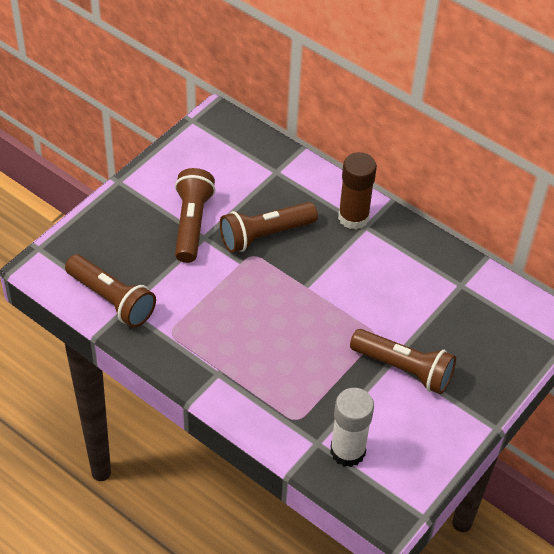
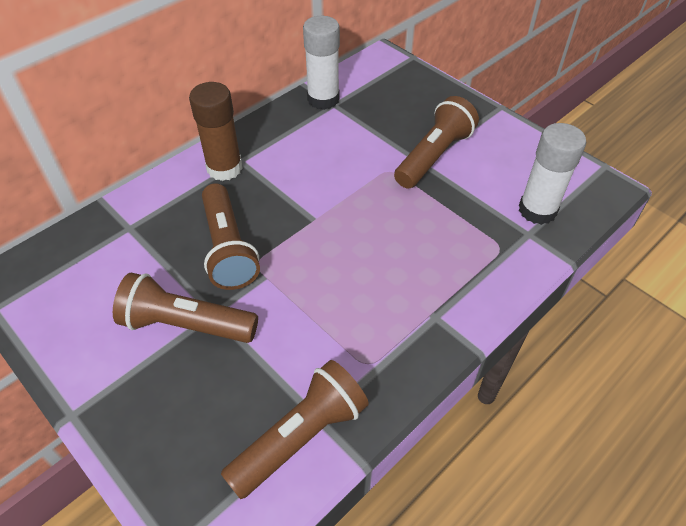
camera: 80 degrees left, 0 degrees up
none -> white glue stick [303,16,340,110]

